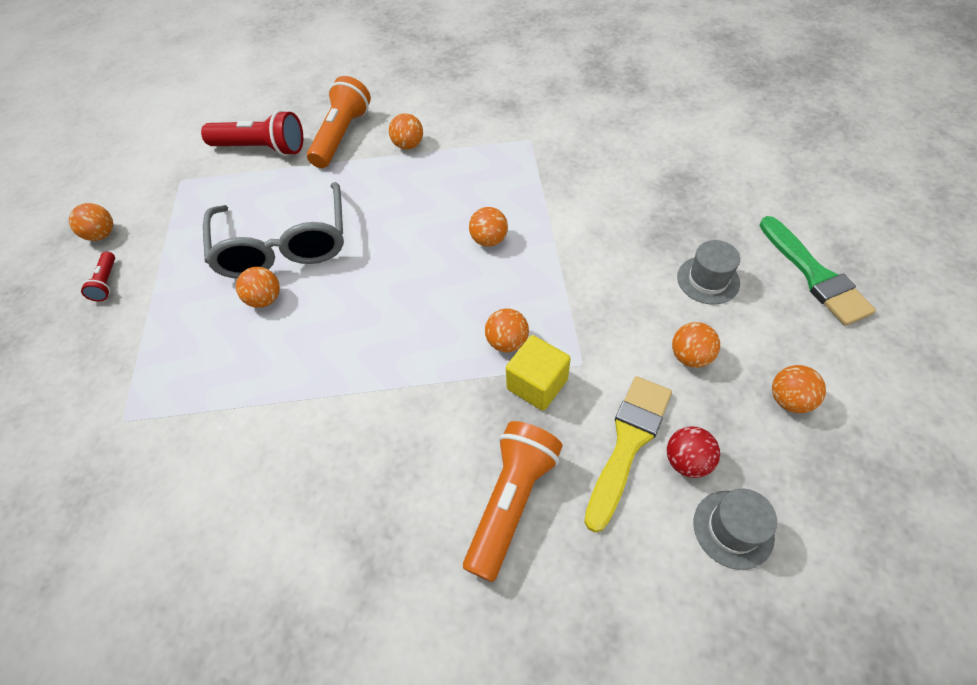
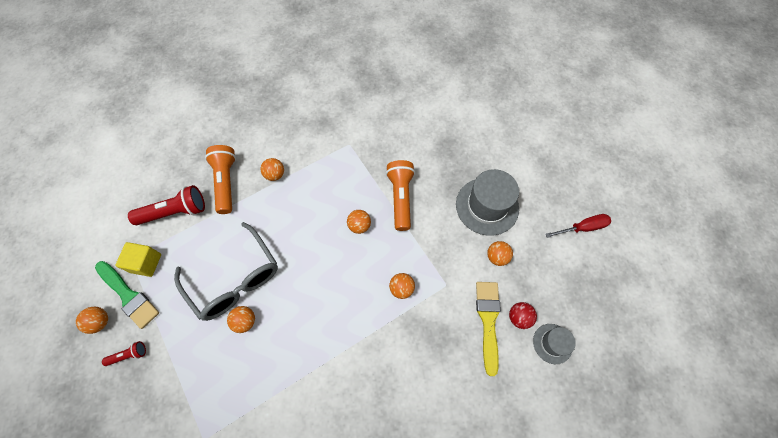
camera: 30 degrees left, 10 degrees up
red flashlight [81,252,115,302] -> red flashlight turned 75 degrees counterclockwise [102,341,146,366]
orange flashlight [463,421,563,582] -> orange flashlight moved to [386,160,415,231]
yellow cube [506,335,571,411] -> yellow cube moved to [115,242,161,277]
grey hat [677,240,740,304] -> grey hat [456,169,519,236], size x1.83
green brush [759,216,876,326] -> green brush moved to [95,261,159,329]
orange ball [772,365,826,413] -> none
none -> red screwdriver [546,214,611,238]

